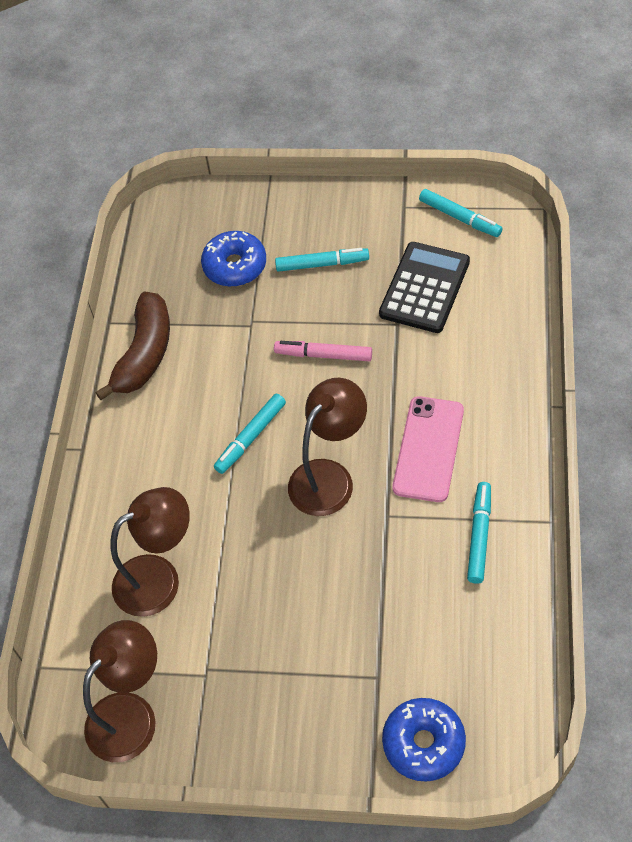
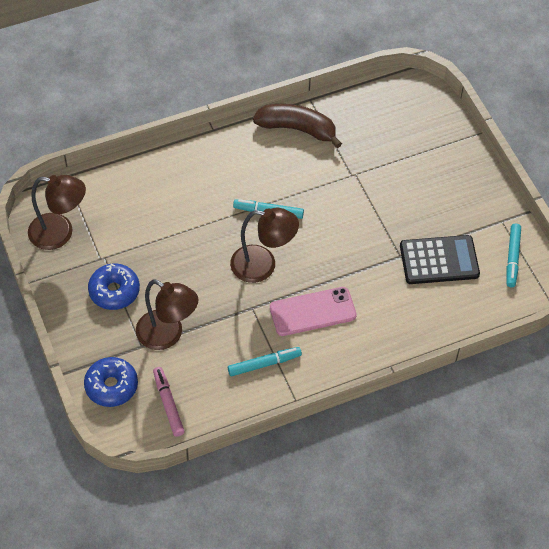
camera: 55 degrees right, 0 degrees up
brown banana [95,291,170,400] -> brown banana turned 150 degrees counterclockwise [253,104,342,148]
brown lamp [111,487,190,617] -> brown lamp moved to [136,279,198,350]
blue donut [201,231,266,287] -> blue donut moved to [88,263,140,310]
pink marker [274,341,372,361] -> pink marker moved to [153,367,184,437]
turquoise marker [275,248,369,272] -> none

